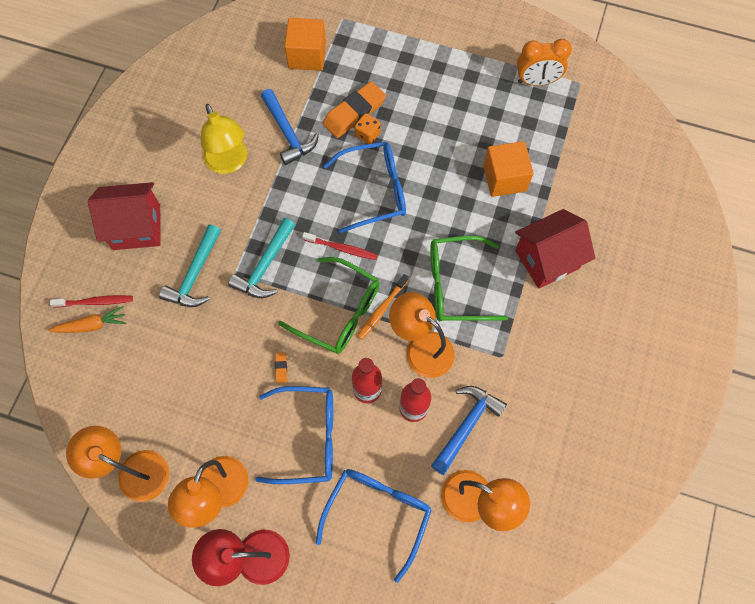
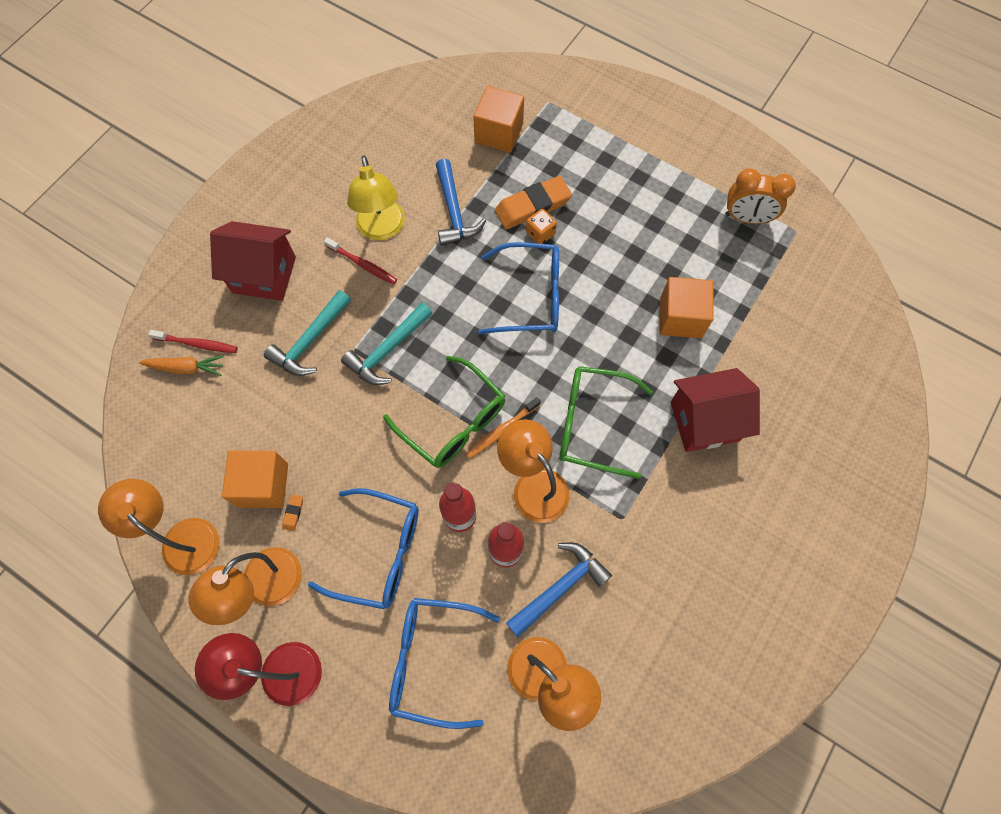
camera: 15 degrees right, 0 degrees up
orange eraser [275,352,287,383] -> orange eraser moved to [282,494,303,531]
red toothbrush [302,232,378,260] -> red toothbrush moved to [324,237,397,284]
blue glasses [316,469,432,583] -> blue glasses turned 120 degrees counterclockwise [389,598,500,729]
none -> orange cube [222,451,288,508]

